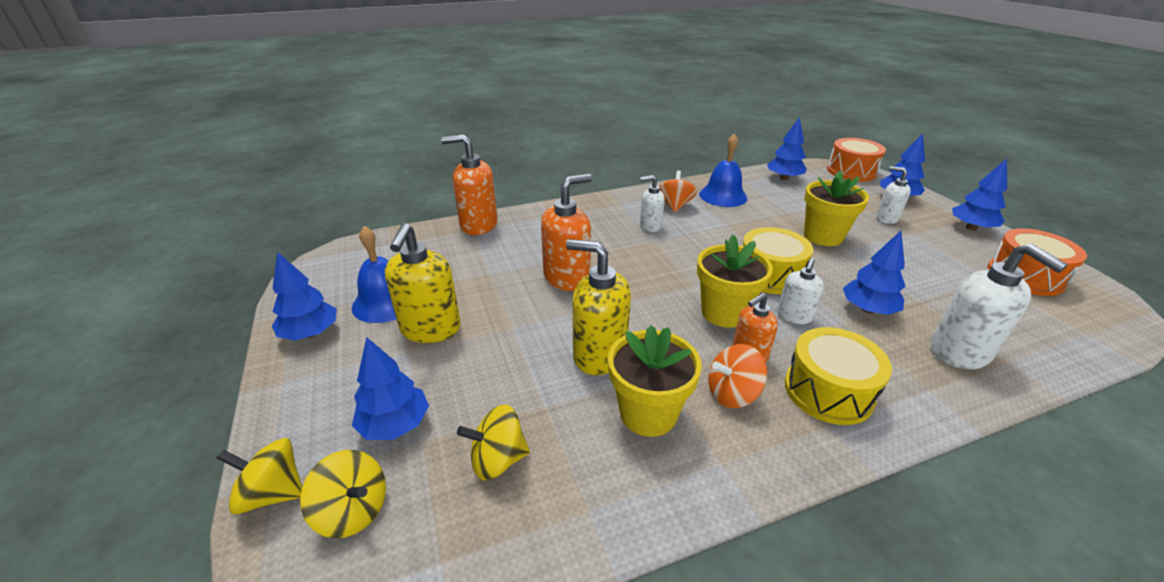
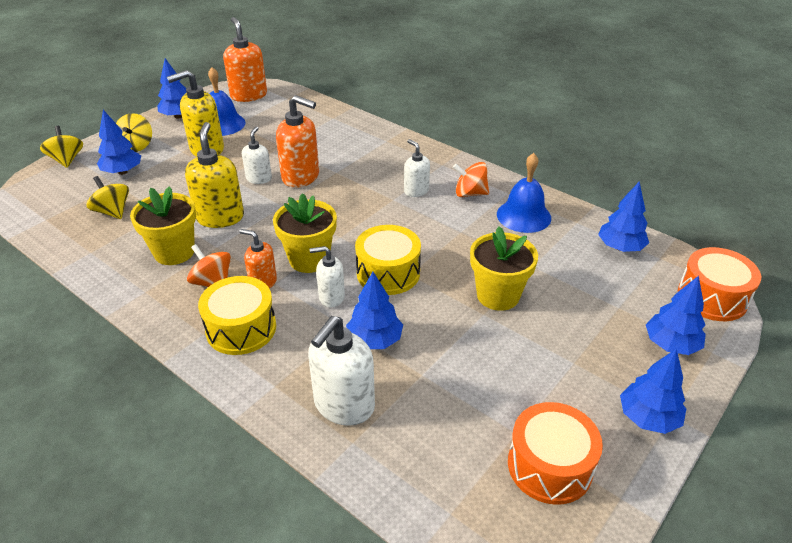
camera: 60 degrees right, 5 degrees up
yellow spinning top [300,450,386,538] -> yellow spinning top moved to [116,113,152,152]
orange soap dispenser [441,135,498,235] -> orange soap dispenser moved to [223,17,267,102]
orange spinning top [659,171,697,212] -> orange spinning top turned 150 degrees counterclockwise [453,162,489,197]
white soap dispenser [876,166,911,224] -> white soap dispenser moved to [242,126,272,184]

